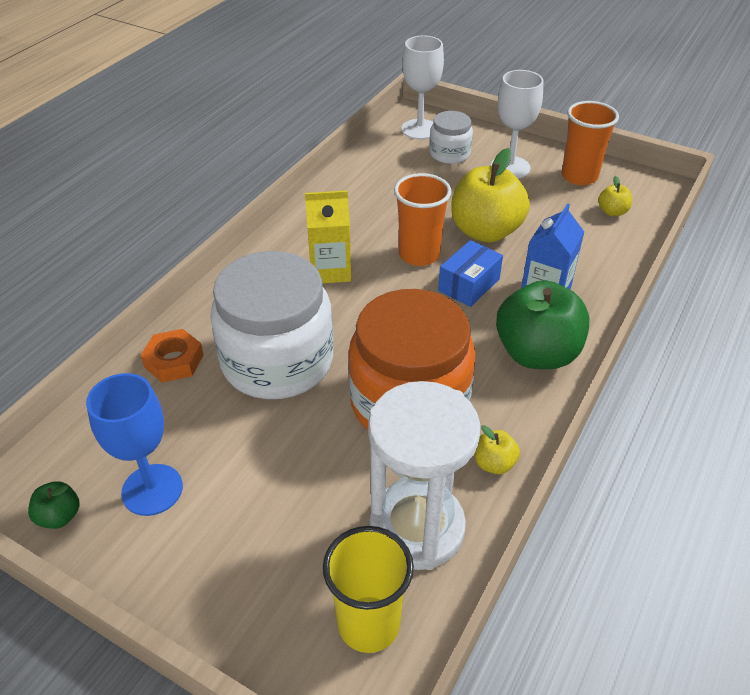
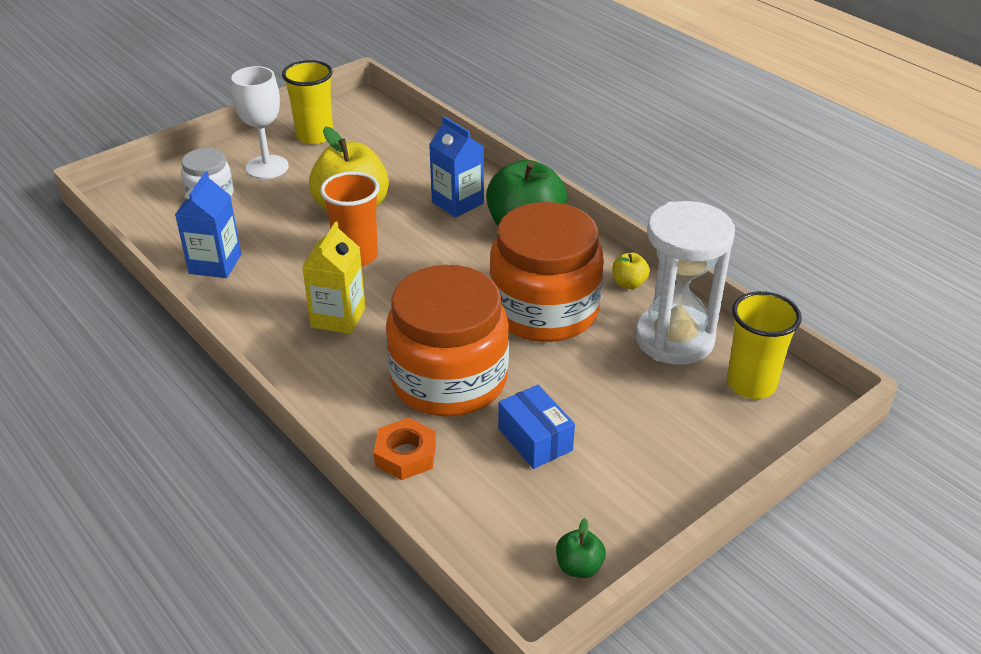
camera: 70 degrees left, 5 degrees down
blue goblet [86,373,183,516] -> none
white jar [210,251,333,399] -> orange jar [386,265,509,417]
white goblet [401,35,444,140] -> none
blue box [438,240,503,307] -> blue box moved to [498,385,575,469]
orange cup [562,101,619,185] -> yellow cup [282,60,333,144]
yellow apple [598,176,632,216] -> none
none -> blue carton [175,171,241,278]

